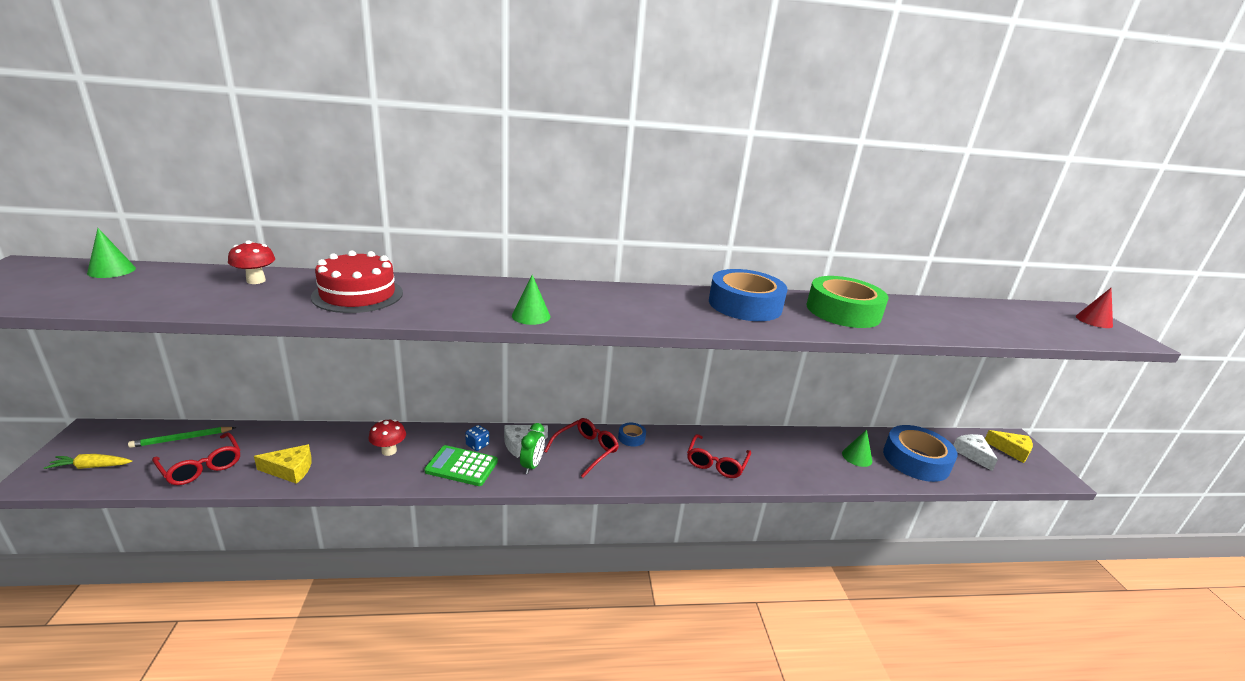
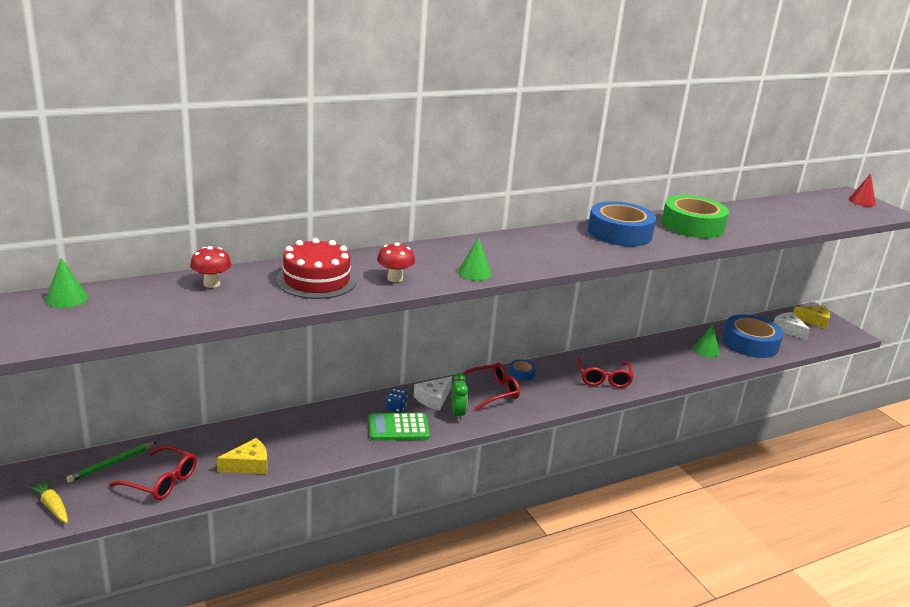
camera: 20 degrees left, 0 degrees up
yellow carrot [44,454,132,469] -> yellow carrot turned 75 degrees clockwise [27,479,68,523]
red mushroom [368,419,406,456] -> red mushroom moved to [377,242,415,282]
red glasses [544,418,619,478] -> red glasses turned 45 degrees clockwise [456,363,520,411]

